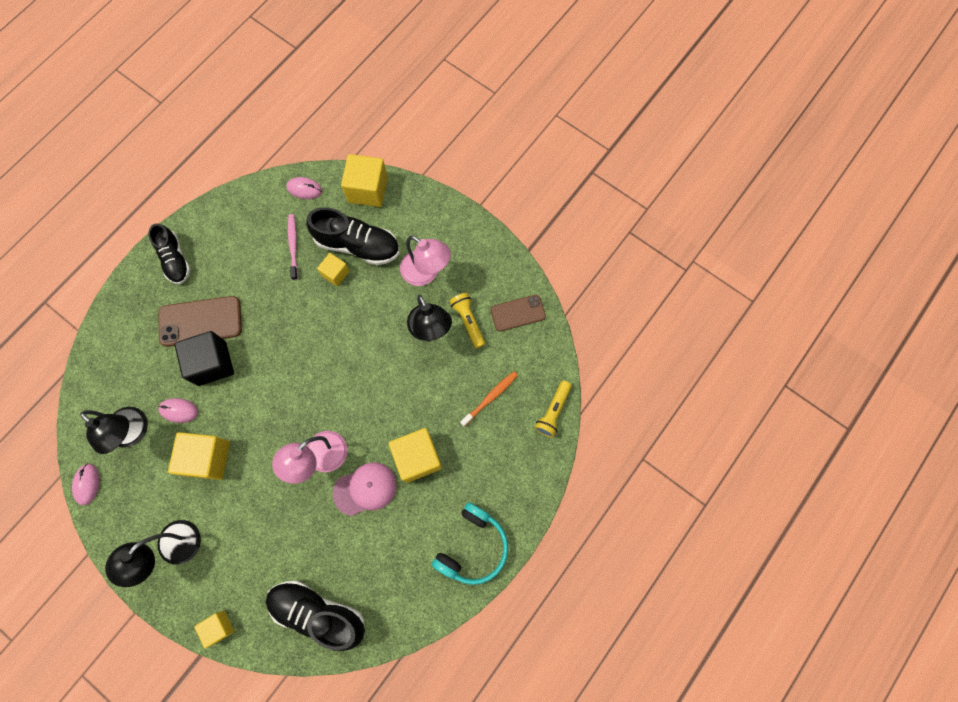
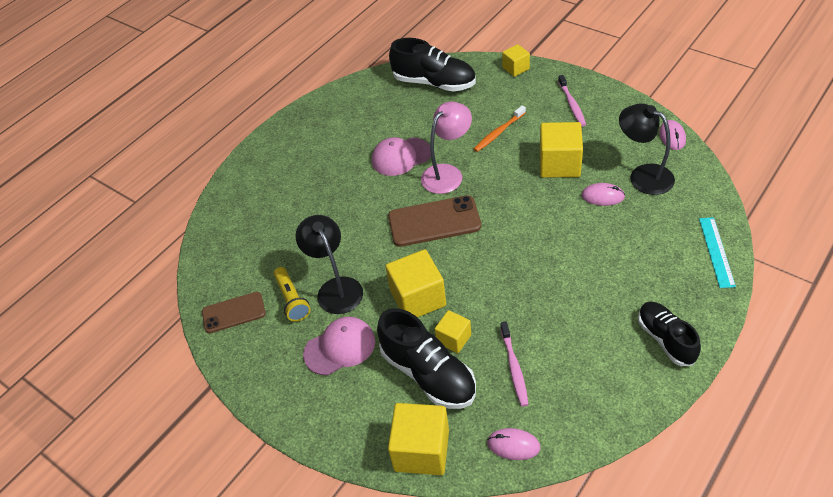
camera: 175 degrees left, 25 degrees down
black lamp [105,520,201,587] -> pink toothbrush [558,75,586,126]
brown phone [158,296,242,347] -> brown phone moved to [388,195,481,247]
black cube [174,331,234,386] -> none
black shoe [306,207,400,265] -> black shoe turned 150 degrees counterclockwise [377,308,476,409]
yellow cube [389,428,442,483] -> yellow cube moved to [385,249,446,318]
pink lamp [400,236,451,286] -> pink cap [303,317,375,375]
turquoise headphones [432,502,508,585] -> none
orange toothbrush [460,371,518,427] -> orange toothbrush moved to [474,106,526,152]
yellow flashlight [534,381,572,438] -> none
none -> turquoise ruler [699,217,736,288]

